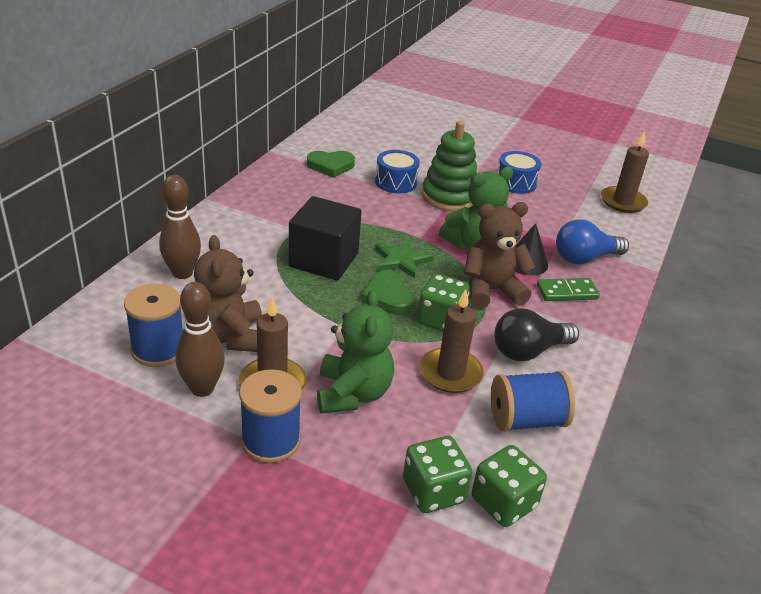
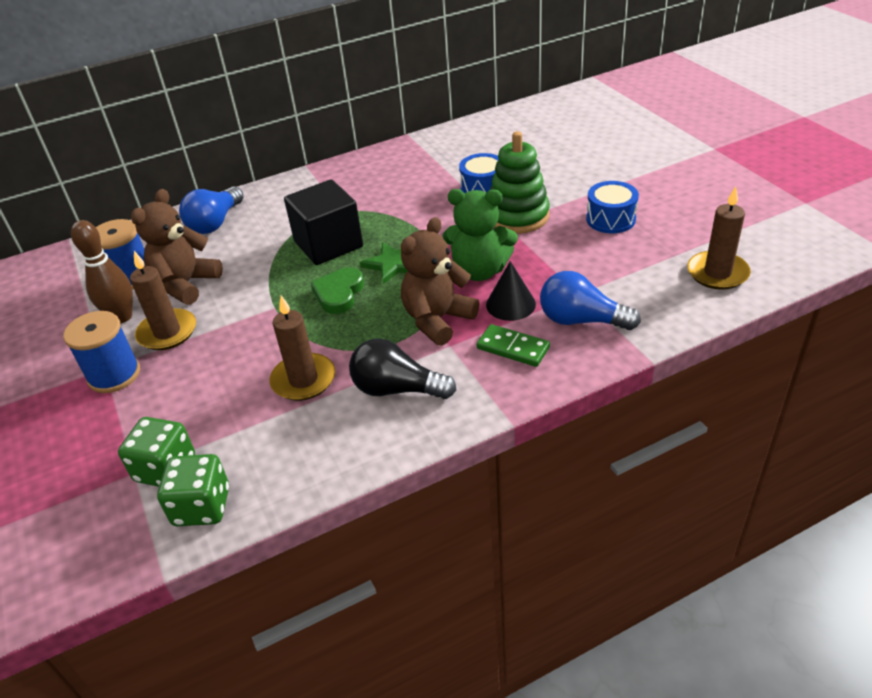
camera: 45 degrees right, 5 degrees up
brown bowling pin [159,175,201,279] -> blue light bulb [179,187,244,234]
green heart [307,151,355,178] -> none
green teddy bear [317,289,394,414] -> none
green dice [417,274,470,331] -> none
brown teddy bear [464,202,535,309] -> brown teddy bear turned 75 degrees counterclockwise [401,217,479,346]
blue spool [491,371,575,432] -> none

